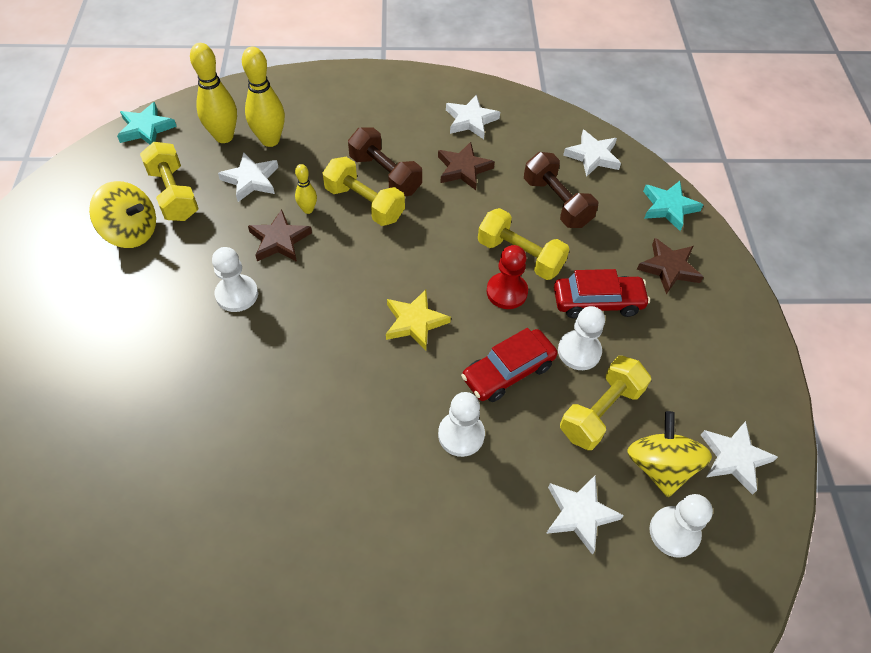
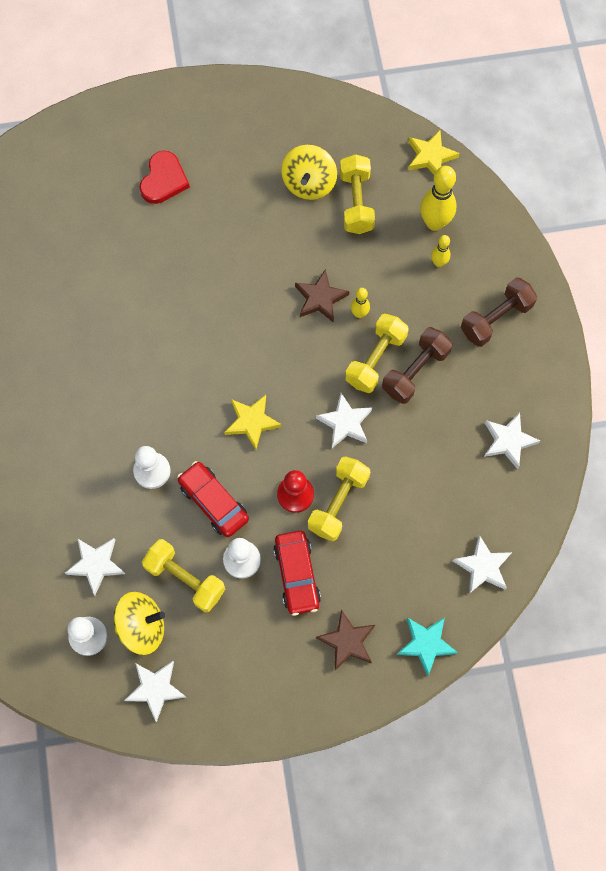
camera: 85 degrees right, 15 degrees up
turquoise star [117,102,177,145] -> yellow star [408,130,460,174]
yellow dumbbell [140,142,199,221] -> yellow dumbbell turned 60 degrees counterclockwise [340,154,375,234]
white pawn [212,247,258,312] -> none
white star [218,152,278,202] -> white star moved to [316,393,372,448]
yellow bowling pin [242,47,285,147] -> yellow bowling pin [431,235,450,267], size x0.53
brown star [438,142,495,190] -> none
brown dumbbell [524,152,598,228] -> brown dumbbell moved to [461,277,537,347]
none -> red heart [139,151,190,204]

